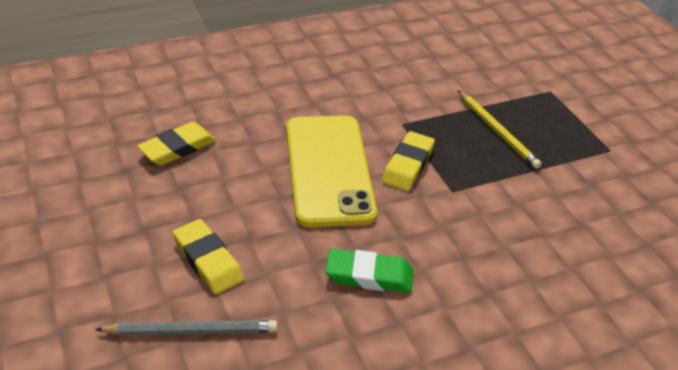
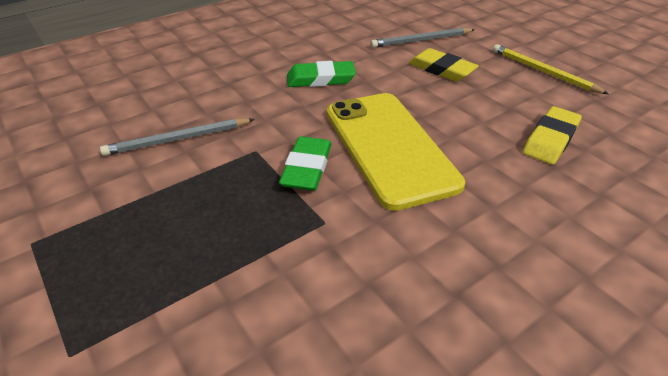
camera: 170 degrees right, 0 degrees up
yellow eraser [382,131,435,191] -> green eraser [279,136,332,191]
yellow pencil [458,91,542,169] -> yellow pencil moved to [493,44,608,94]
none -> grey pencil [100,118,255,156]

